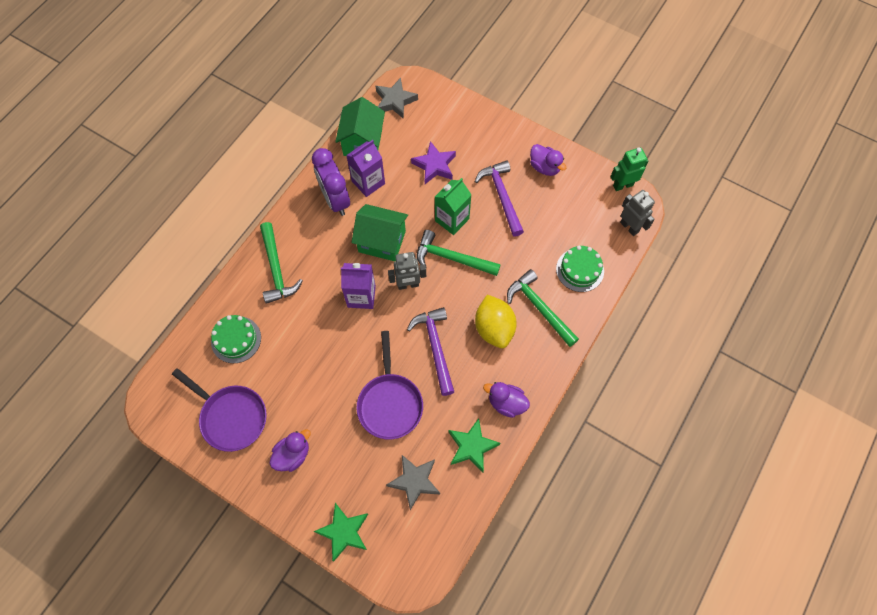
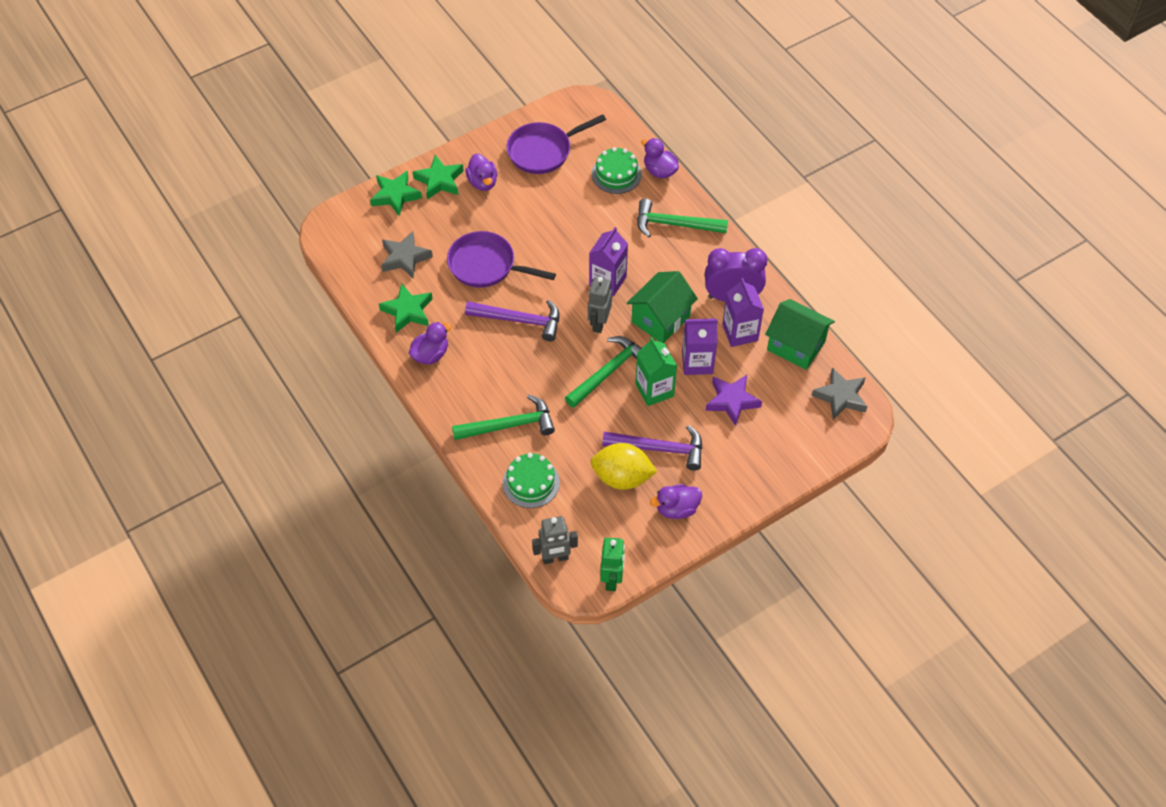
camera: 115 degrees right, 10 degrees down
yellow lemon [475,295,517,348] -> yellow lemon moved to [590,443,657,490]
none -> green star [413,155,464,200]
none -> purple duck [641,138,679,178]
none -> purple carton [682,318,718,375]

